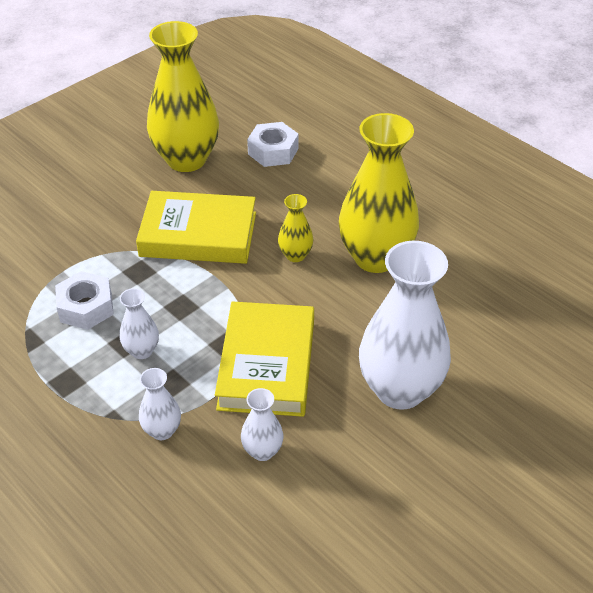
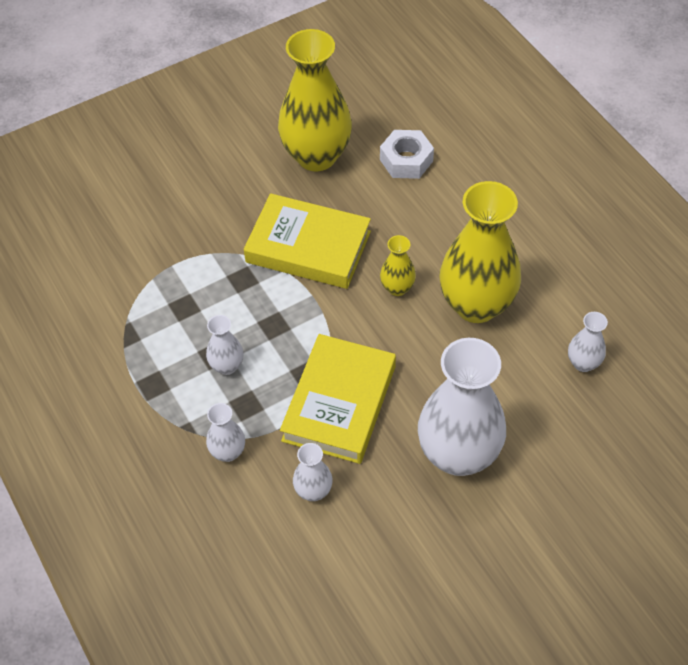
camera: 15 degrees right, 10 degrees up
white nut [55,271,114,330] -> none
none -> white vase [568,312,608,372]

